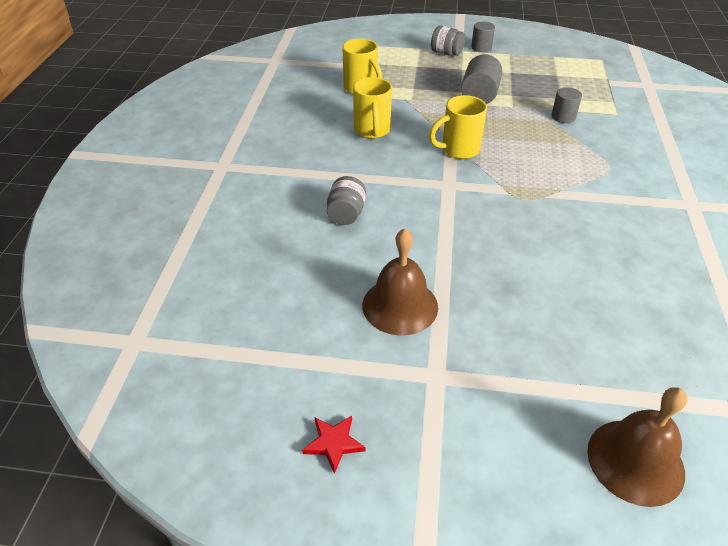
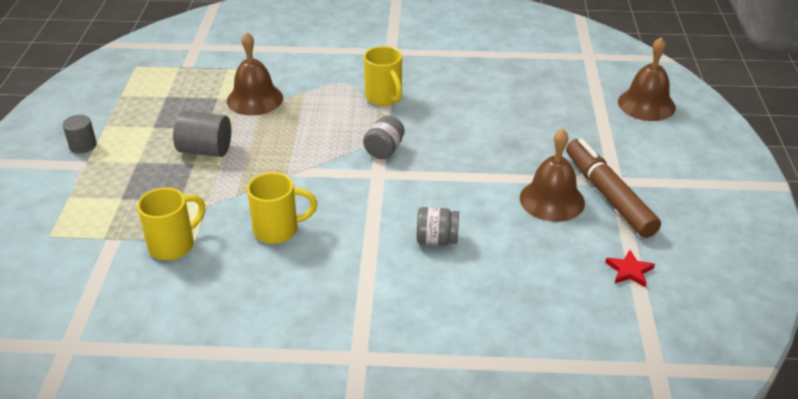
camera: 95 degrees left, 5 degrees down
red star [302,416,365,474] -> red star moved to [605,250,655,287]
yellow mug [429,95,487,159] -> yellow mug moved to [364,46,402,106]
grey jar [431,25,465,56] -> grey jar moved to [363,116,404,159]
grey cylinder [552,87,582,123] -> brown bell [227,32,283,116]
none -> brown marker [566,139,661,238]

